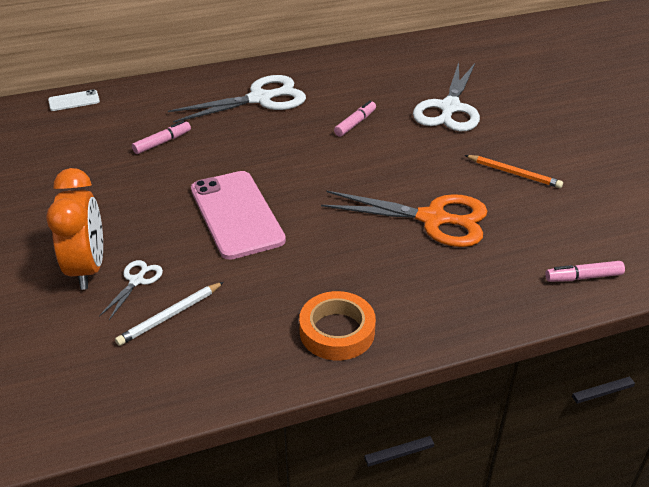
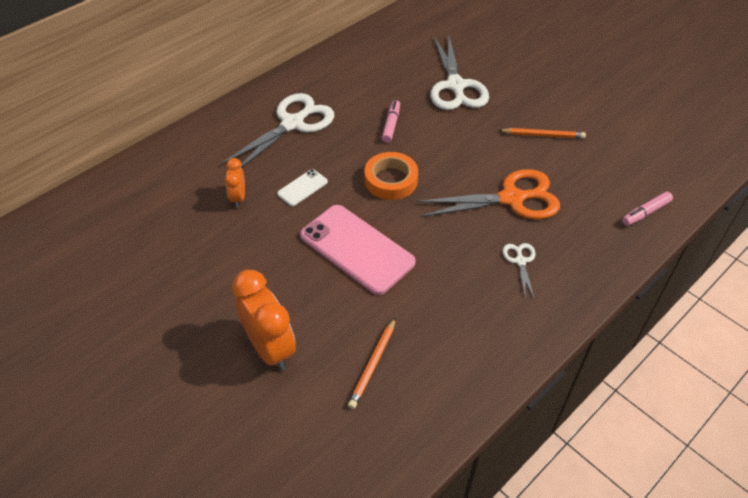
camera: 25 degrees left, 10 degrees up
white phone [48,89,100,111] -> white phone moved to [277,169,328,206]
white scissors [99,260,163,320] -> white scissors moved to [503,243,535,300]
white pencil [115,282,224,346] -> orange pencil [348,317,396,409]
pink marker [132,121,191,154] -> orange clock [225,158,245,208]
orange tape [299,291,376,360] -> orange tape moved to [364,152,418,200]

